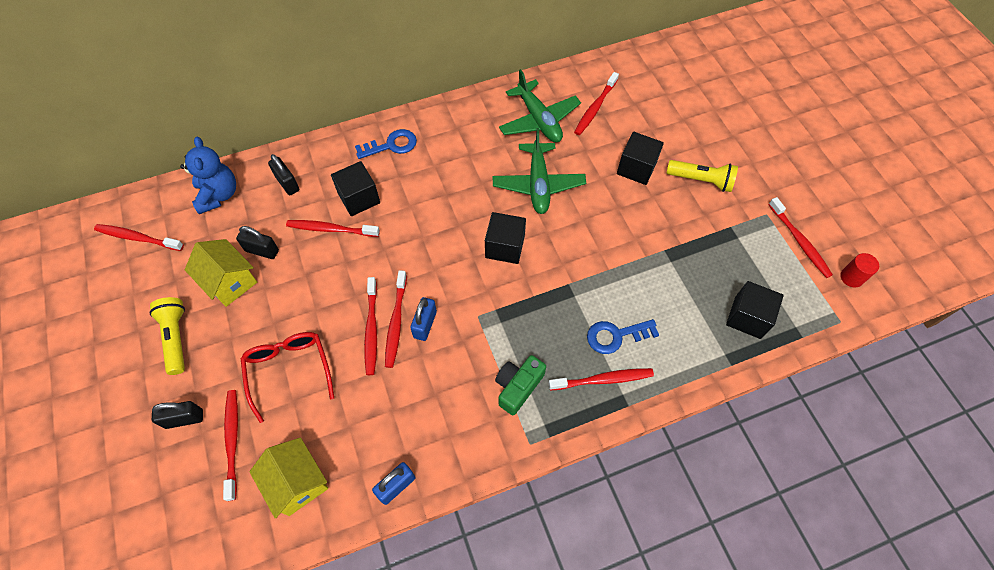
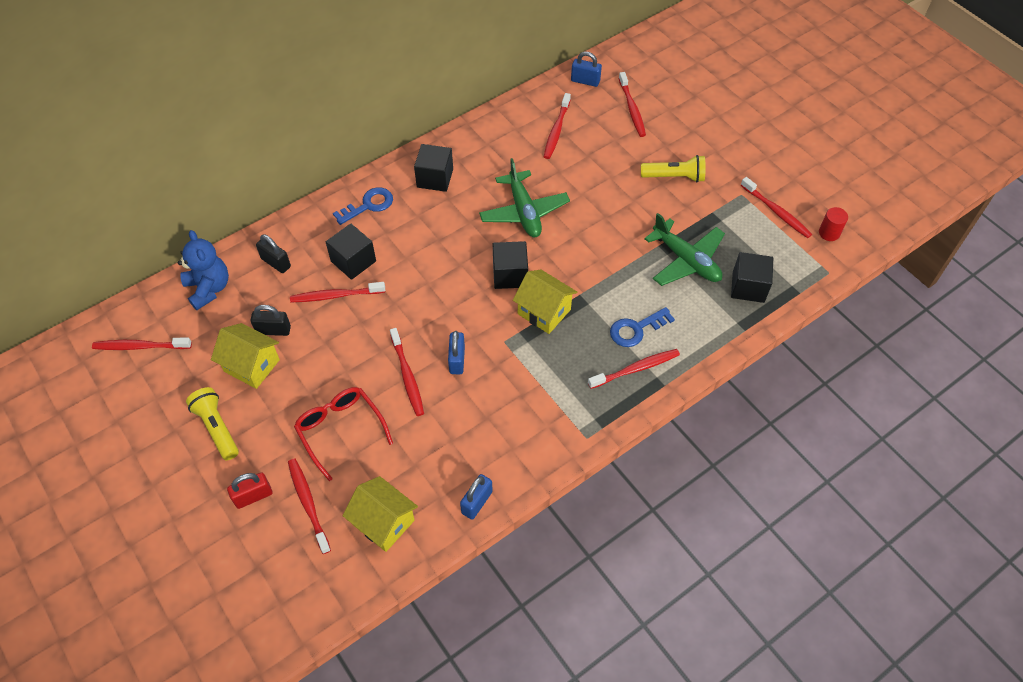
camera: 15 degrees left, 5 degrees down
black padlock [152,401,203,429] -> red padlock [227,472,273,509]
red toothbrush [385,270,407,368] -> red toothbrush moved to [618,72,646,137]
green camera [495,355,546,415] -> none
green plane [499,69,581,142] -> green plane moved to [644,213,725,286]
black cube [617,132,664,185] -> black cube moved to [414,144,453,192]
none -> yellow house [513,270,577,334]
none -> blue padlock [571,52,602,87]

